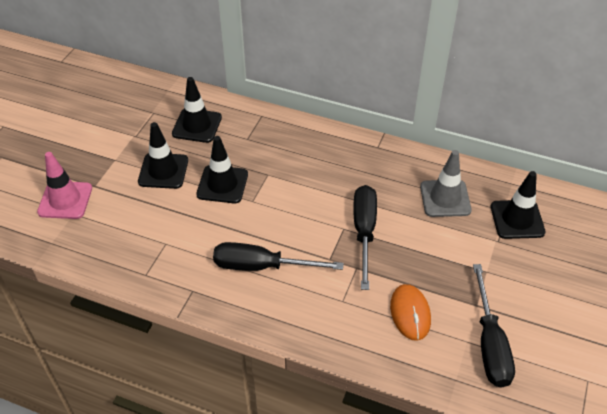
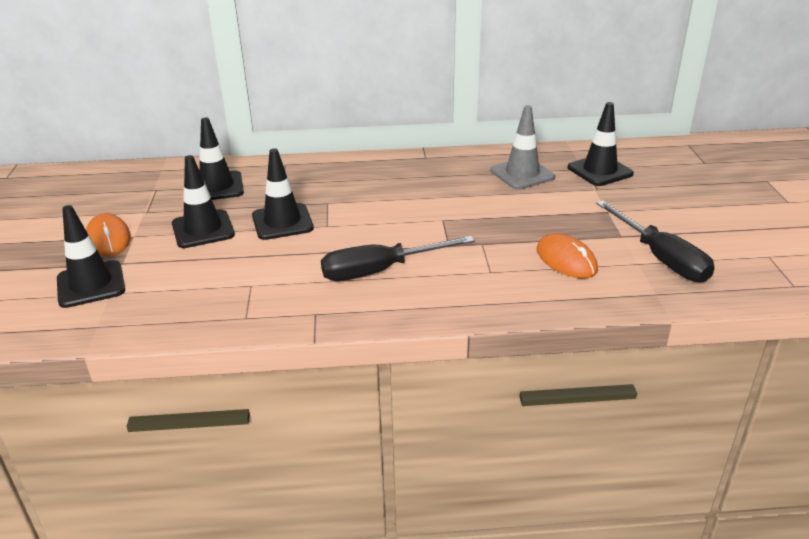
camera: 25 degrees left, 15 degrees down
pink traffic cone [37,152,92,219] -> black traffic cone [57,205,125,308]
black screwdriver [353,185,377,290] -> none
none -> orange mouse [86,213,131,256]

